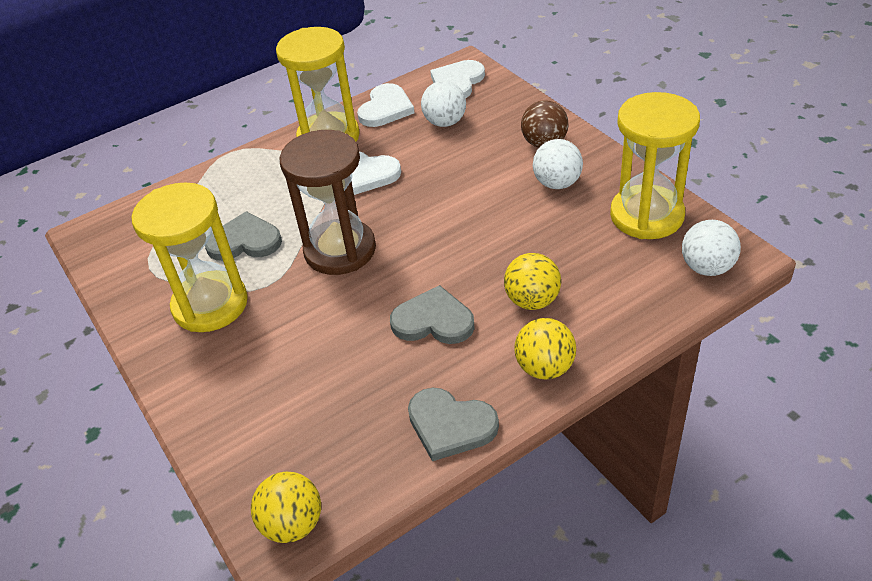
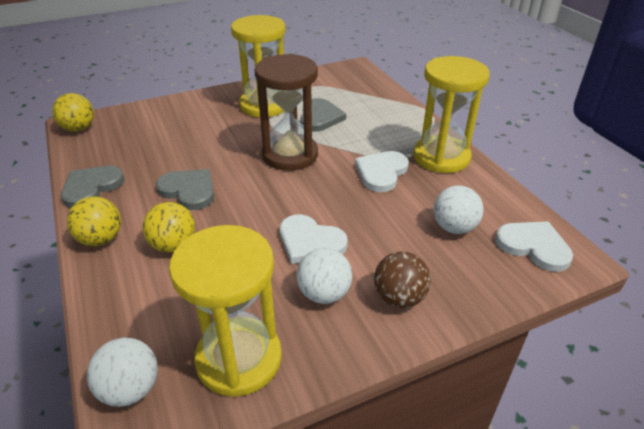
camera: 95 degrees right, 5 degrees down
white heart [357,83,415,127] -> white heart moved to [280,214,348,264]
grey heart [390,285,475,344] -> grey heart turned 75 degrees counterclockwise [156,169,214,210]

